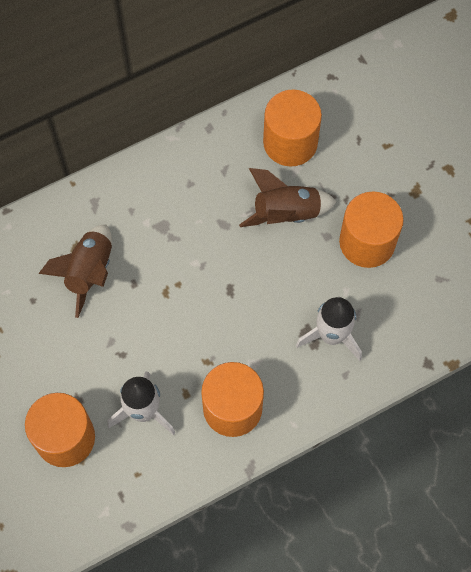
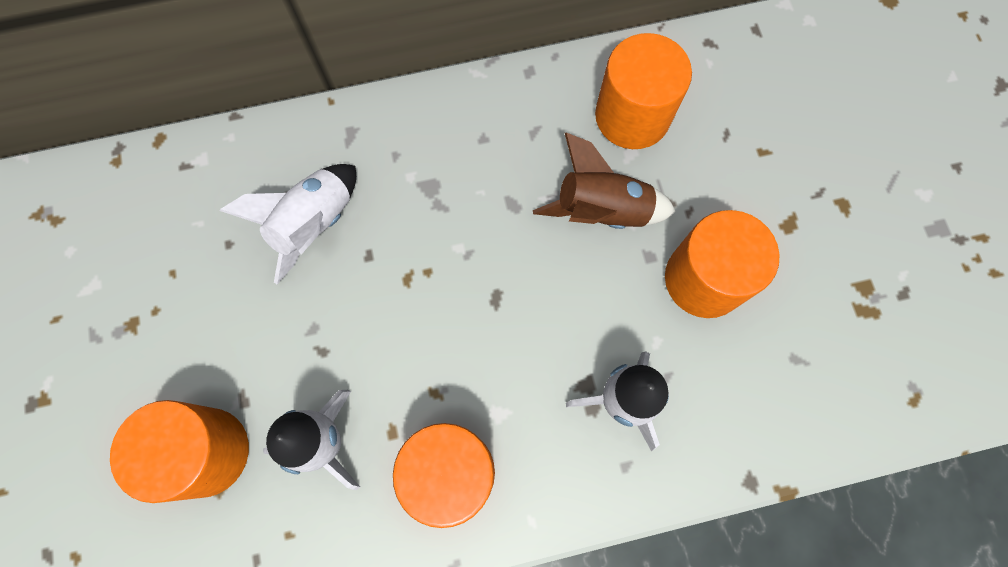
camera: 15 degrees right, 5 degrees up
brown rocket [38,225,112,318] -> white rocket [220,164,356,284]

